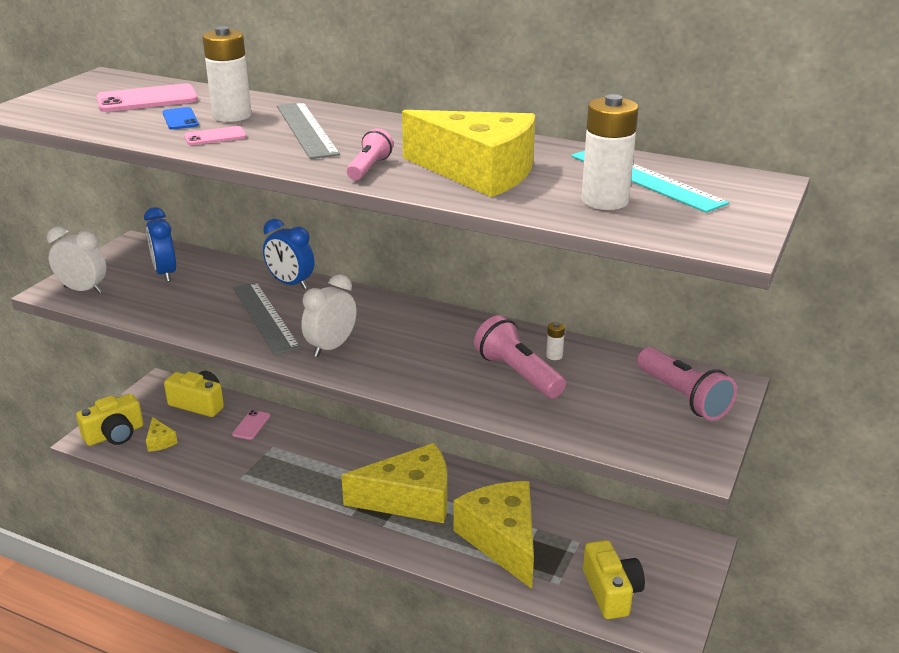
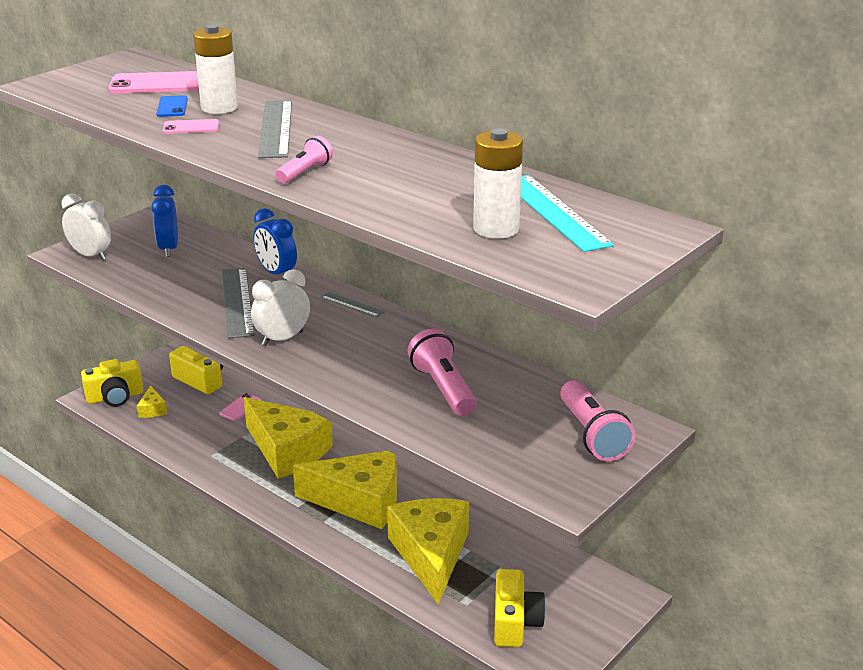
camera: 15 degrees right, 0 degrees up
yellow cheese [402,110,535,197] -> yellow cheese moved to [244,397,333,479]
white battery [546,322,565,360] -> none
none -> grey ruler [321,292,385,317]

